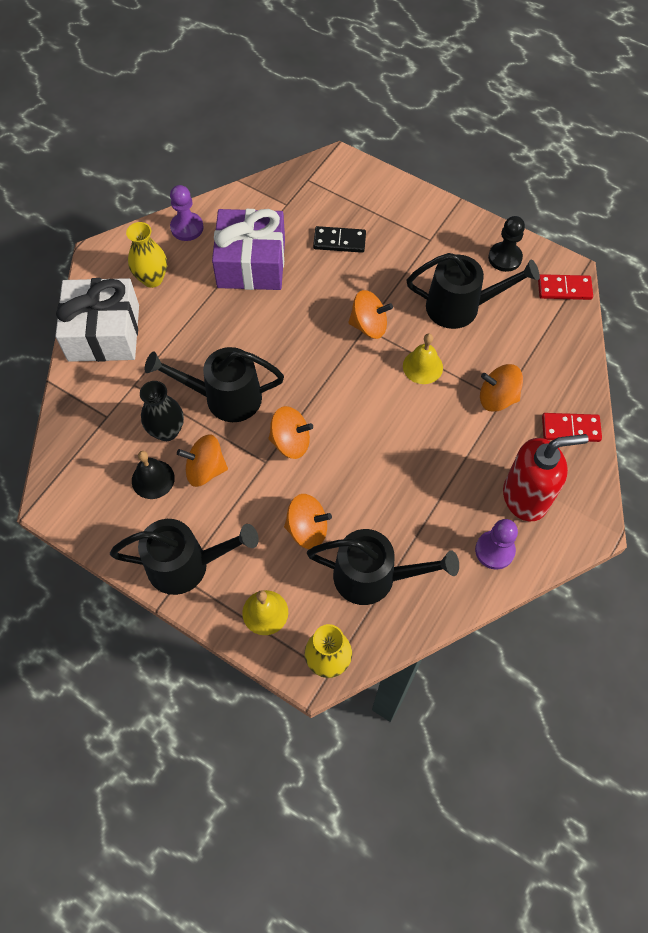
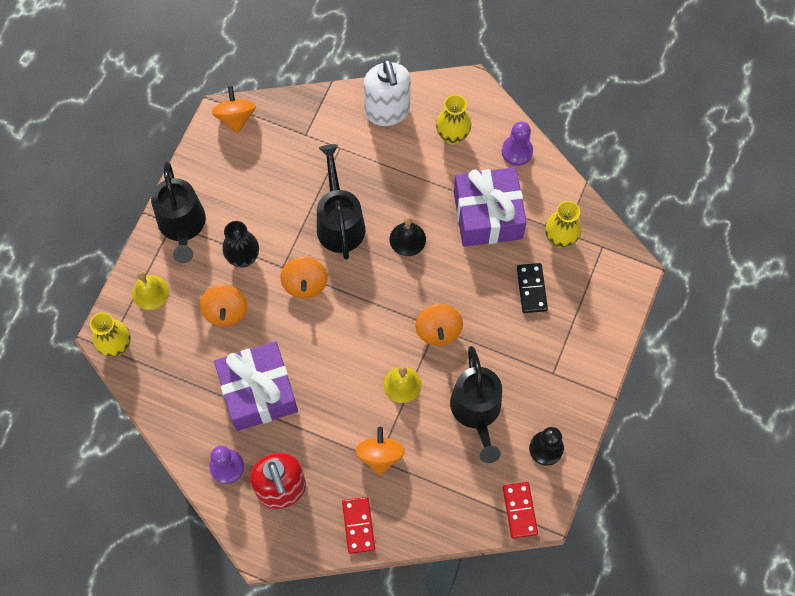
camera: 80 degrees right, 5 degrees up
white gift [55,278,139,362] -> white soap dispenser [364,59,411,126]
black bell [132,451,175,499] -> black bell moved to [390,217,426,256]
black vase [140,381,184,441] -> black vase moved to [222,221,259,267]
orange spinning top [177,435,228,487] -> orange spinning top moved to [212,86,256,134]
black watering can [307,529,459,605] -> none
none -> purple gift [214,341,298,431]
none -> yellow vase [545,201,581,248]

